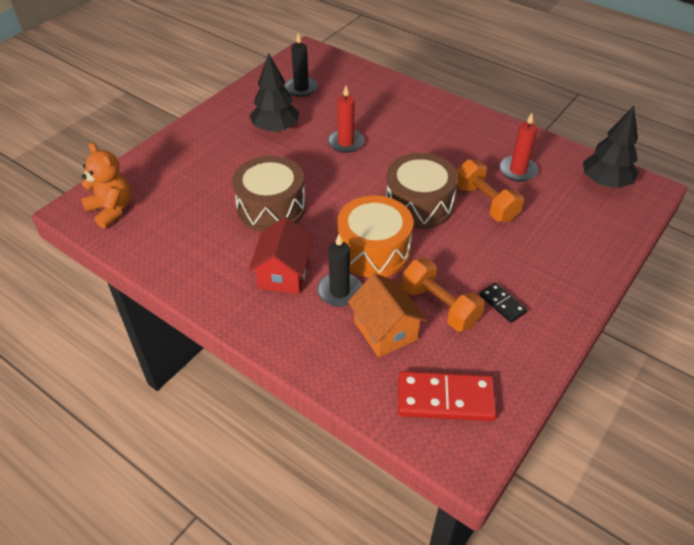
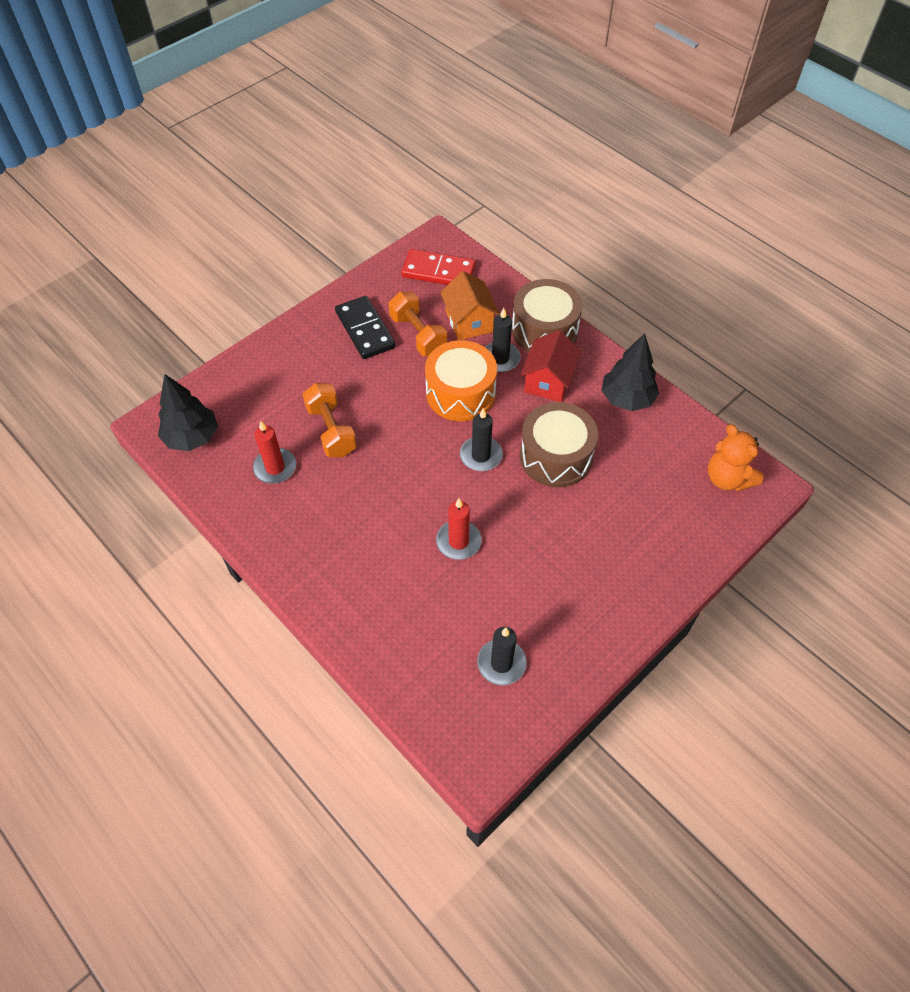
camera: 170 degrees left, 10 degrees up
black tree [249,53,299,133] -> black tree moved to [601,333,659,411]
brown drum [386,153,458,229] -> brown drum moved to [512,279,583,352]
black domino [479,283,527,323] -> black domino [335,296,396,359], size x1.88
none -> black candle [460,408,503,471]

